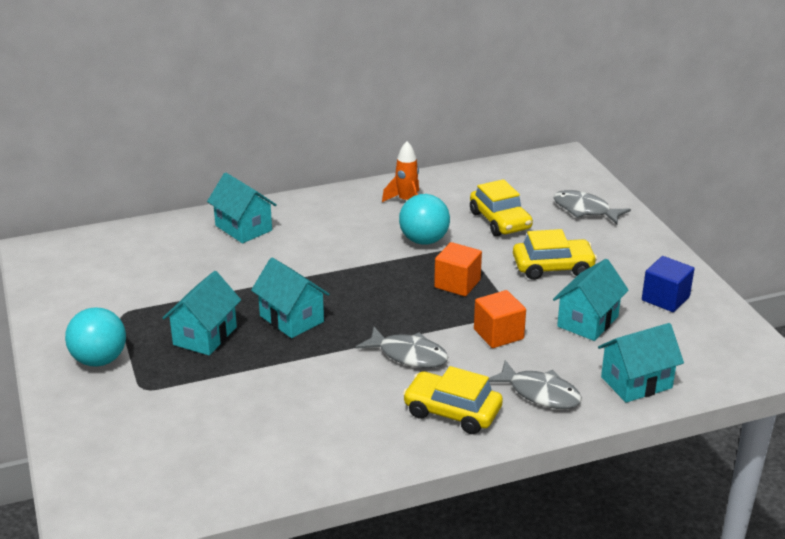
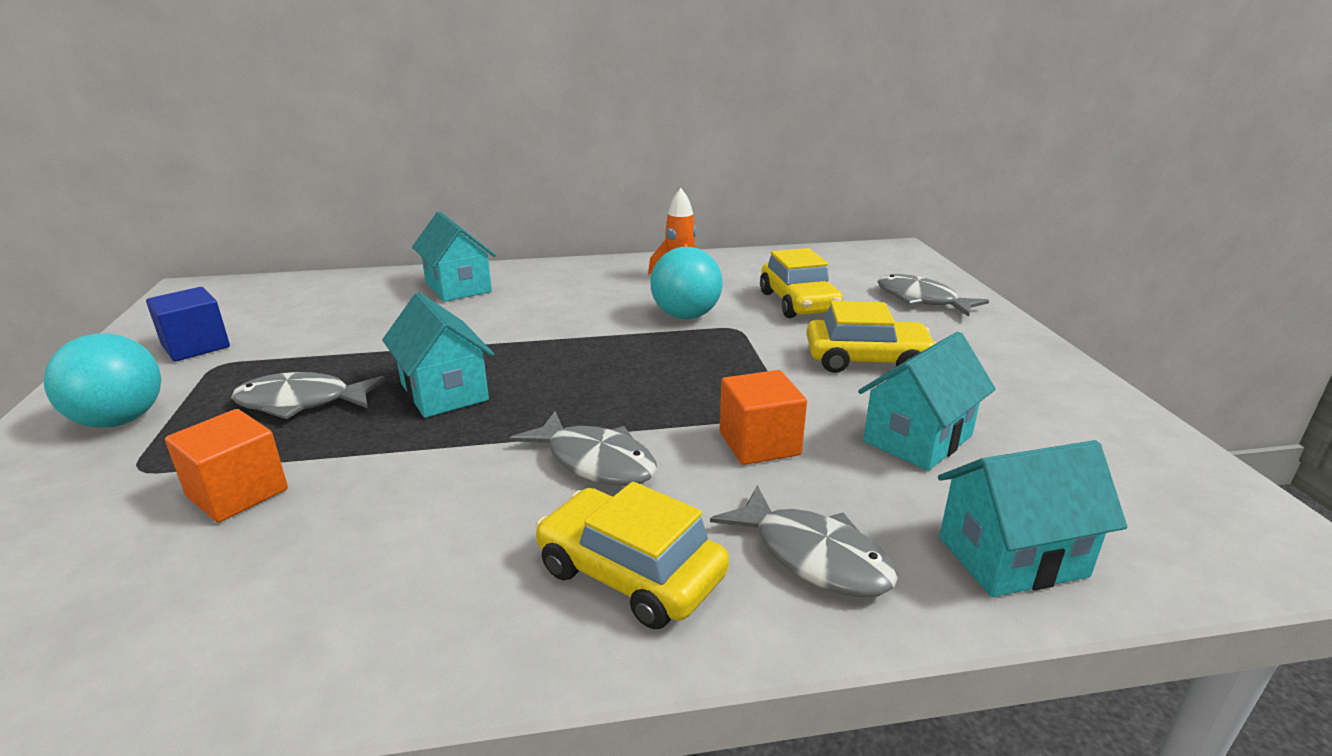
camera: 10 degrees right, 5 degrees down
turquoise house [163,271,241,355] -> grey fish [231,372,385,419]
orange cube [434,242,482,296] -> orange cube moved to [165,409,288,523]
blue cube [642,256,694,312] -> blue cube moved to [146,287,230,362]

